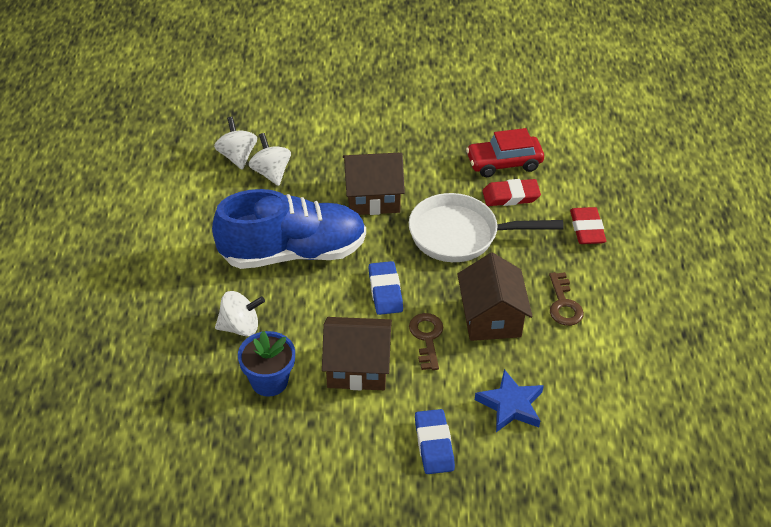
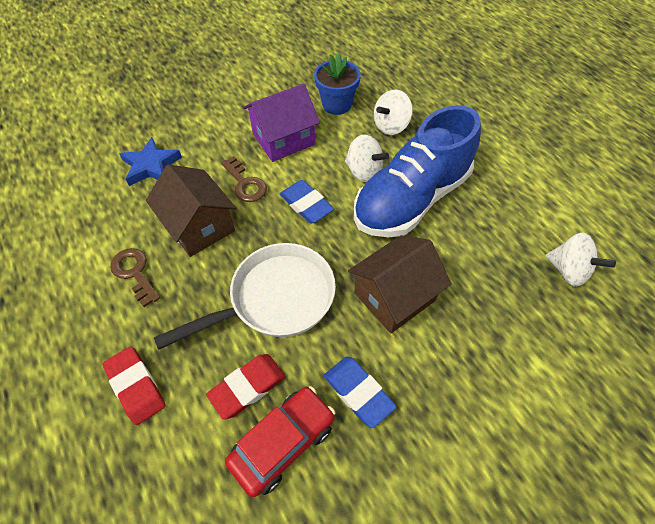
camera: 150 degrees right, 10 degrees up
white spinning top [249,133,291,186] -> white spinning top moved to [345,135,389,182]
brown house [322,317,392,390] -> purple house [243,83,320,162]
blue eraser [415,409,455,474] -> blue eraser moved to [324,357,397,428]

